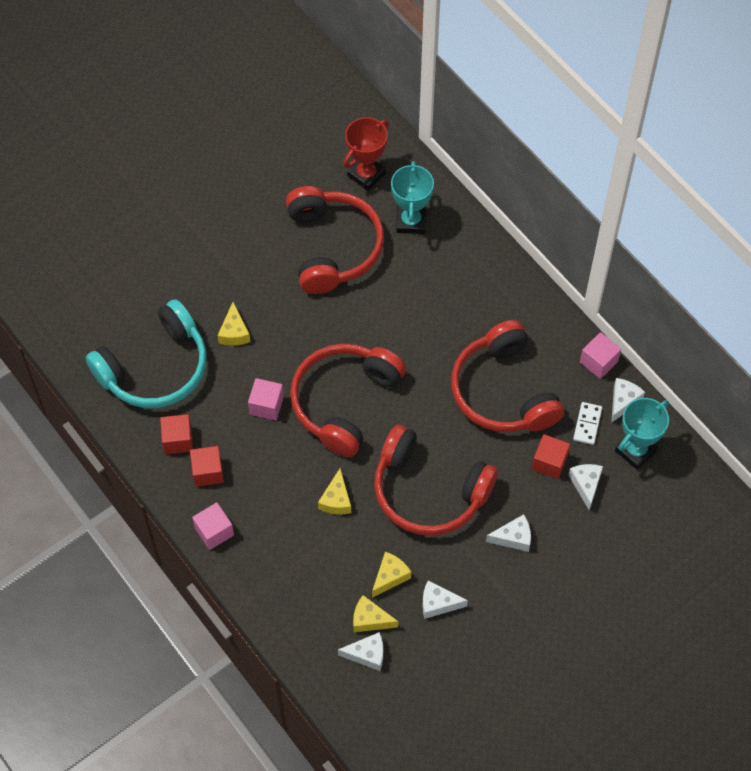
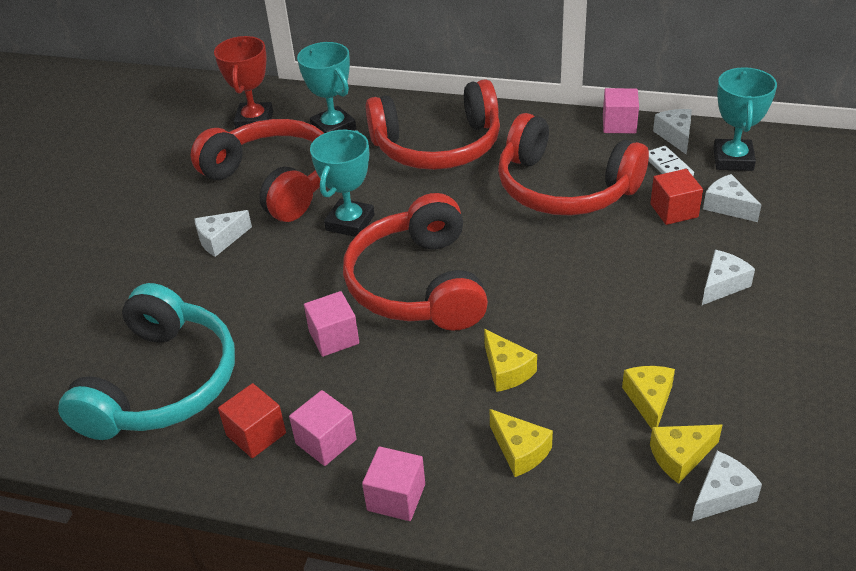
camera: 35 degrees left, 20 degrees down
red cube [190,446,224,487] -> pink cube [289,390,356,466]
yellow cheese [217,302,250,346] -> yellow cheese moved to [489,409,553,477]
red headphones [374,424,498,536] -> red headphones moved to [366,79,500,170]
white cheese [422,581,468,619] -> white cheese moved to [194,210,252,257]
none -> turquoise trophy [310,130,375,237]

